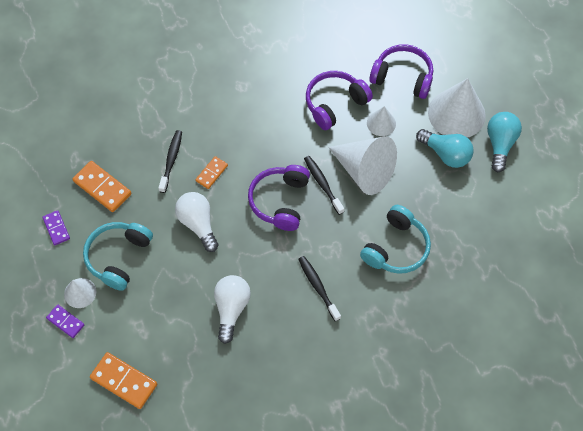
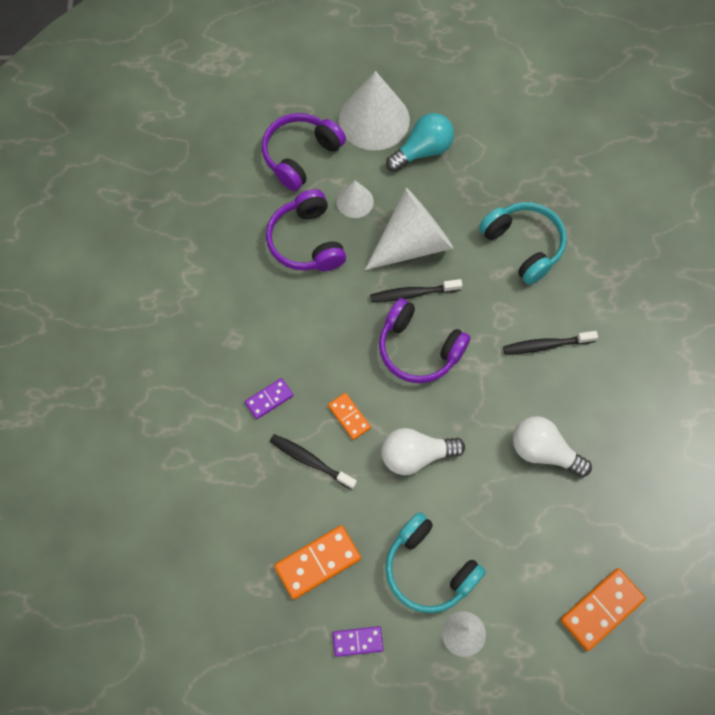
camera: 70 degrees left, 5 degrees up
purple domino [46,305,85,338] -> purple domino moved to [245,378,293,419]
turquoise light bulb [487,112,522,172] -> none

